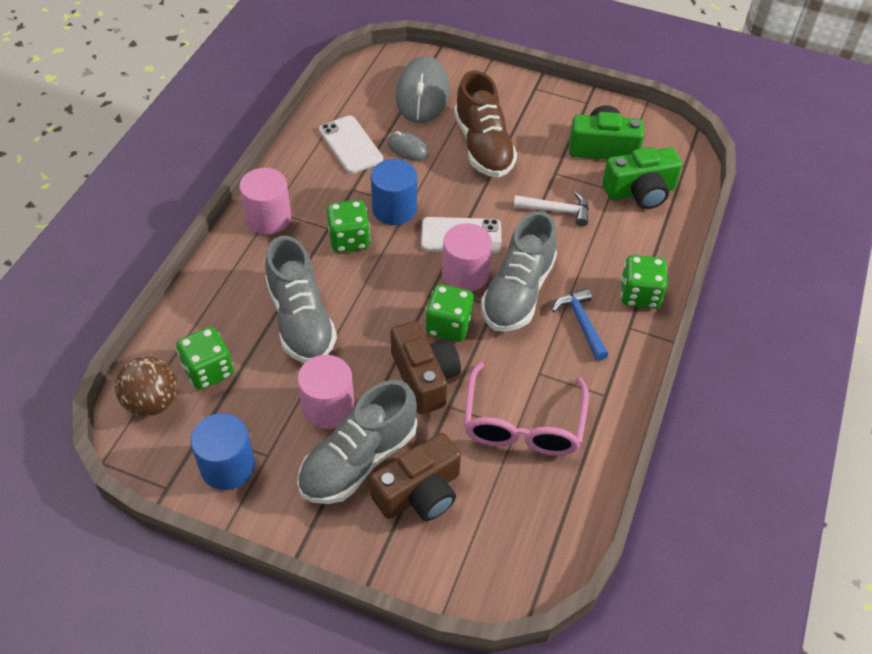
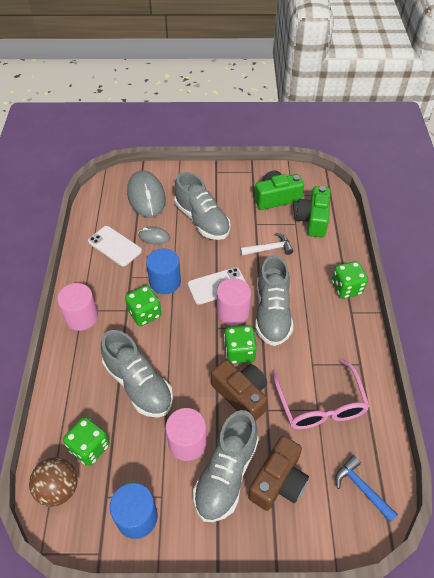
camera: 20 degrees left, 0 degrees up
brown shoe [454,71,517,178] -> grey shoe [175,172,231,240]
blue hammer [552,288,608,361] -> blue hammer moved to [335,455,398,522]
green camera [602,147,682,209] -> green camera turned 135 degrees clockwise [295,186,331,238]

